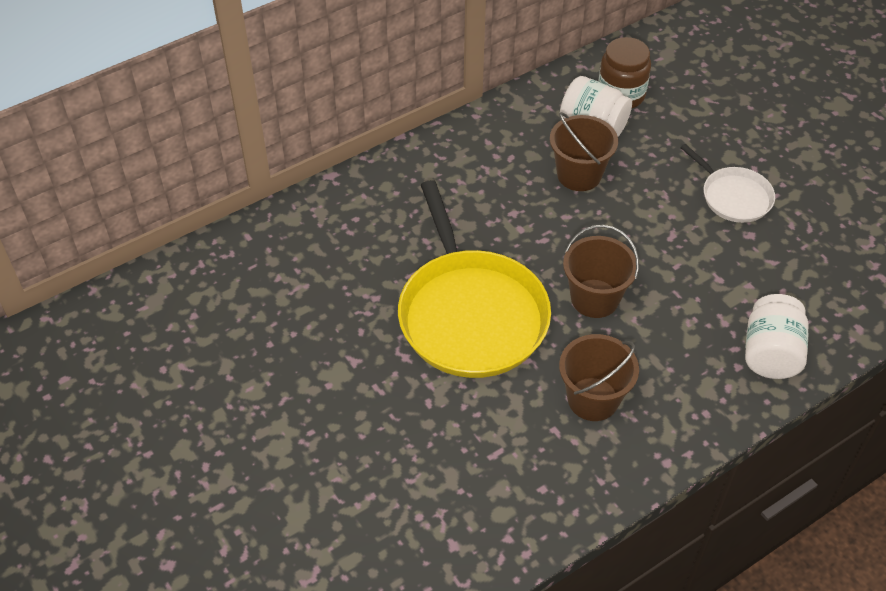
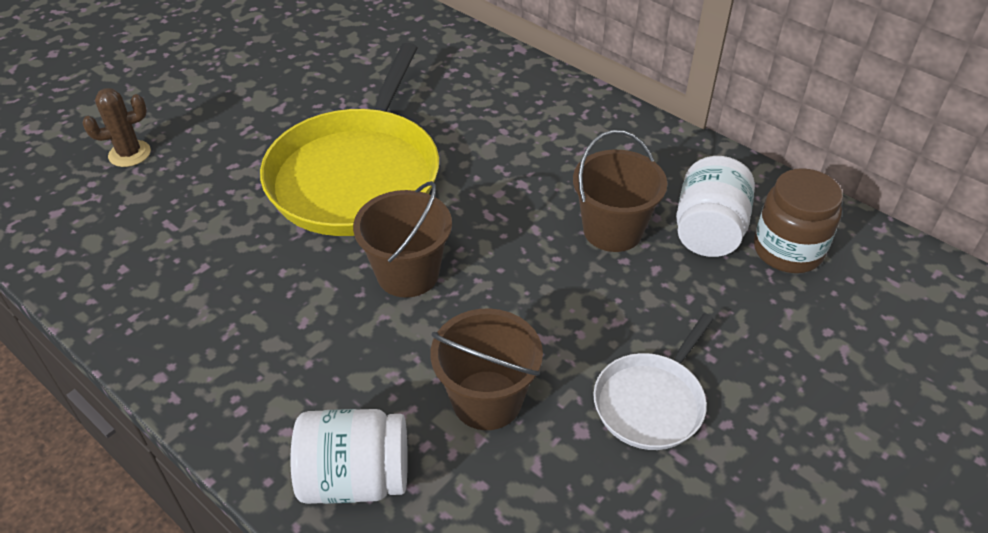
camera: 75 degrees right, 5 degrees down
yellow pan [398,180,551,378] -> yellow pan turned 45 degrees counterclockwise [260,43,439,236]
brown bucket [559,334,639,421] -> brown bucket moved to [430,308,543,430]
none -> brown cactus [83,88,151,167]

